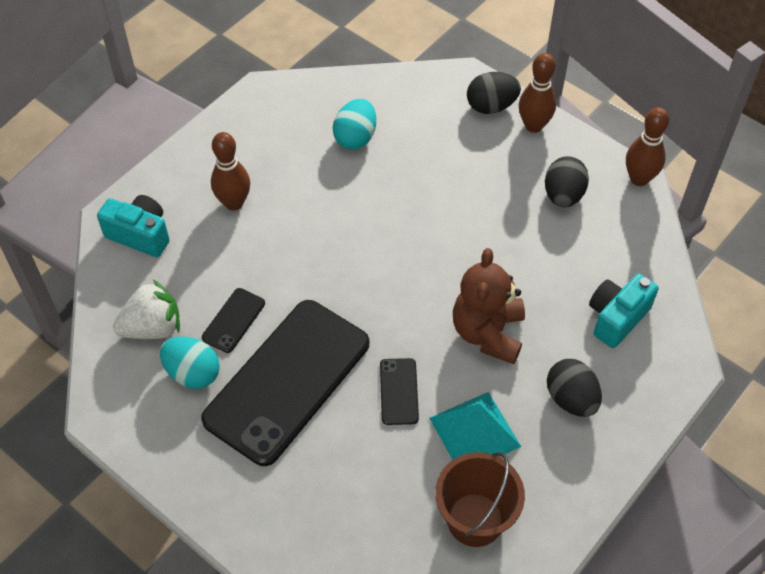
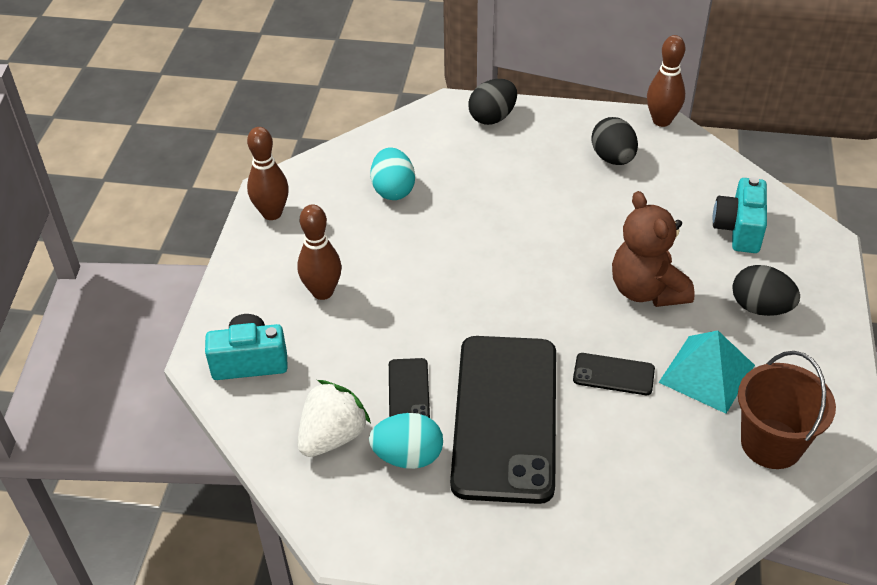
camera: 30 degrees left, 10 degrees down
black phone [380,358,419,425] -> black phone turned 45 degrees counterclockwise [573,353,655,395]
brown bowling pin [519,53,556,133] -> brown bowling pin moved to [247,127,289,220]

